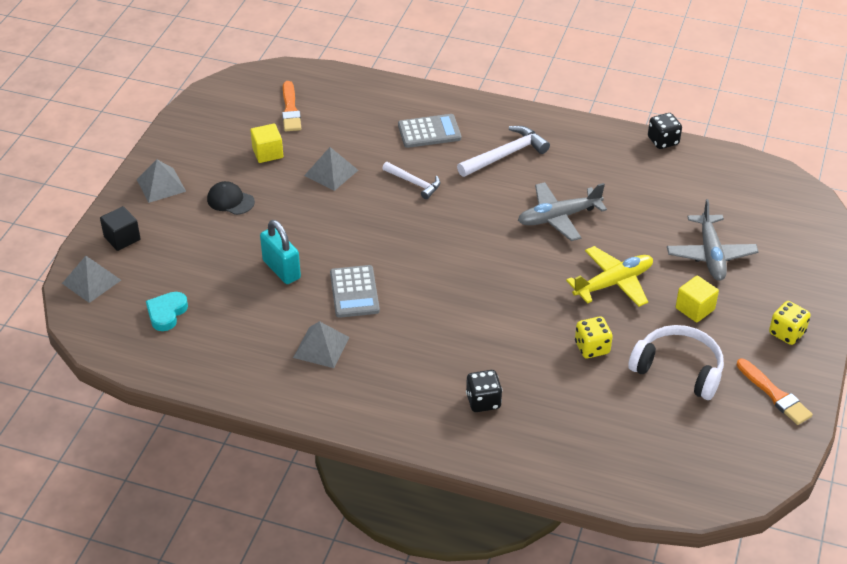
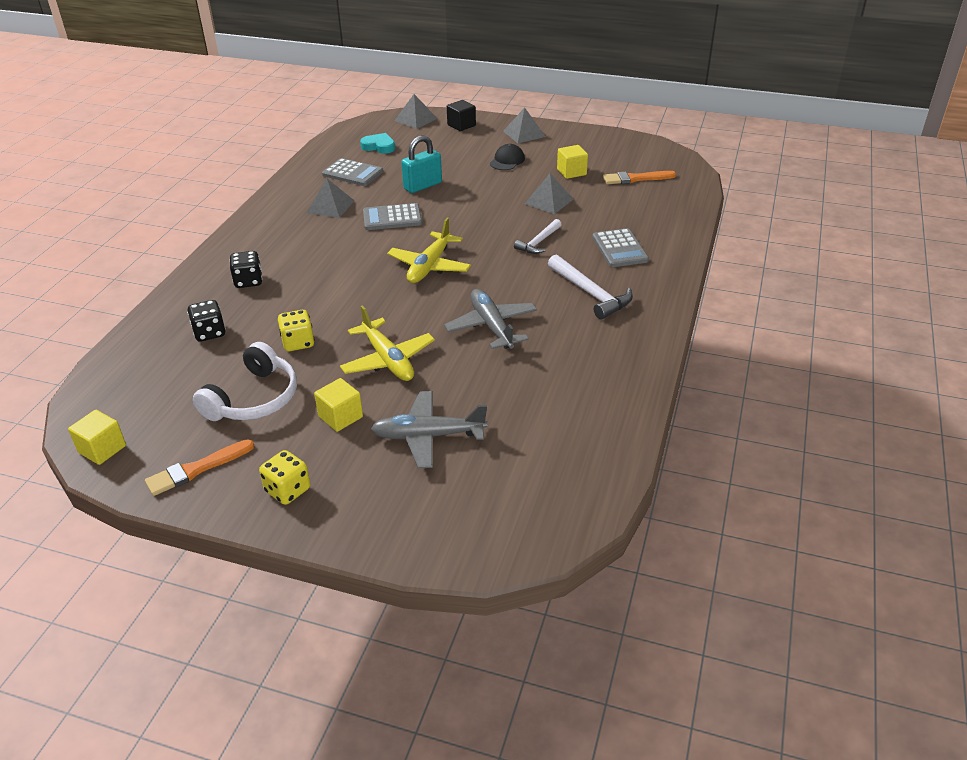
camera: 90 degrees right, 5 degrees down
black dice [648,113,682,149] -> black dice moved to [187,300,226,342]
none -> yellow cube [68,410,126,465]
none -> grey calculator [322,158,383,186]
none -> yellow plane [387,218,471,283]

